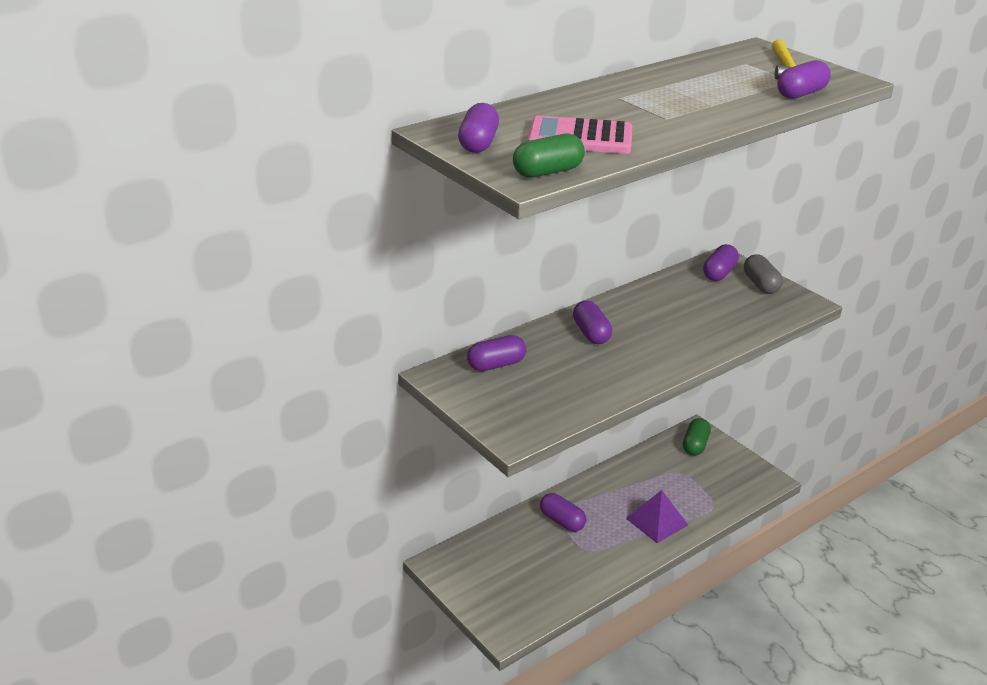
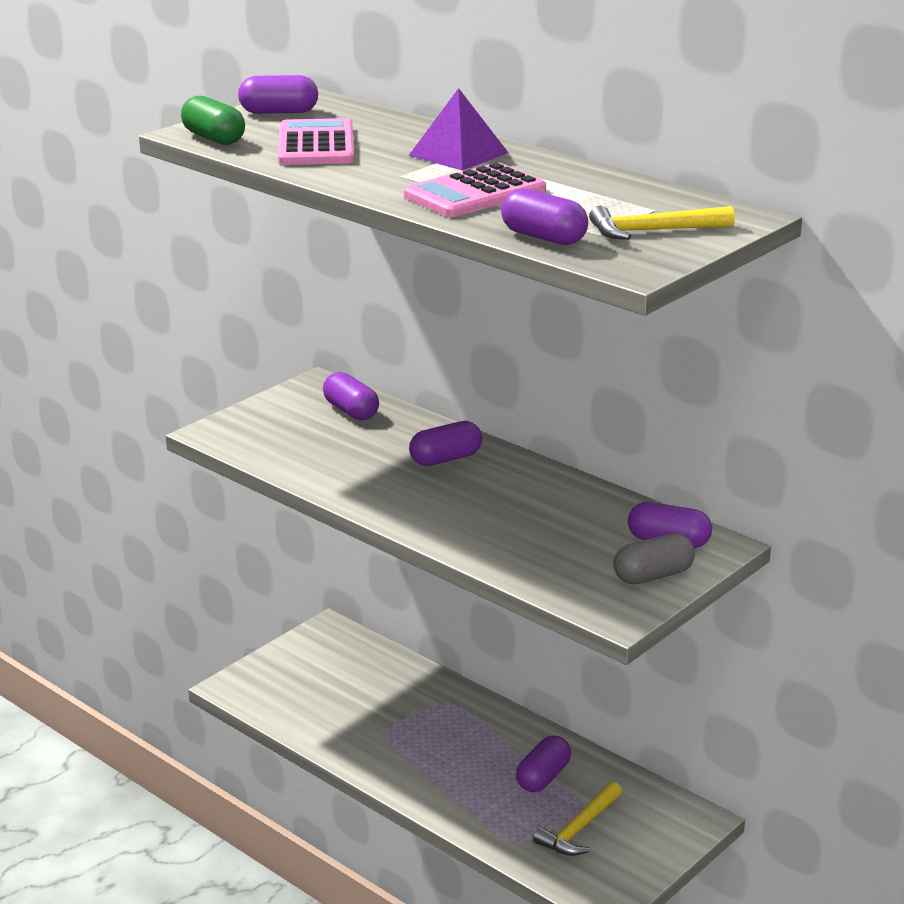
camera: 80 degrees right, 5 degrees down
purple capsule [540,493,586,532] -> purple capsule moved to [516,735,571,792]
purple pyramid [626,490,688,543] -> purple pyramid moved to [409,88,508,171]
green capsule [683,418,711,456] -> none
none -> pink calculator [404,162,546,217]
none -> yellow hammer [533,781,622,856]

